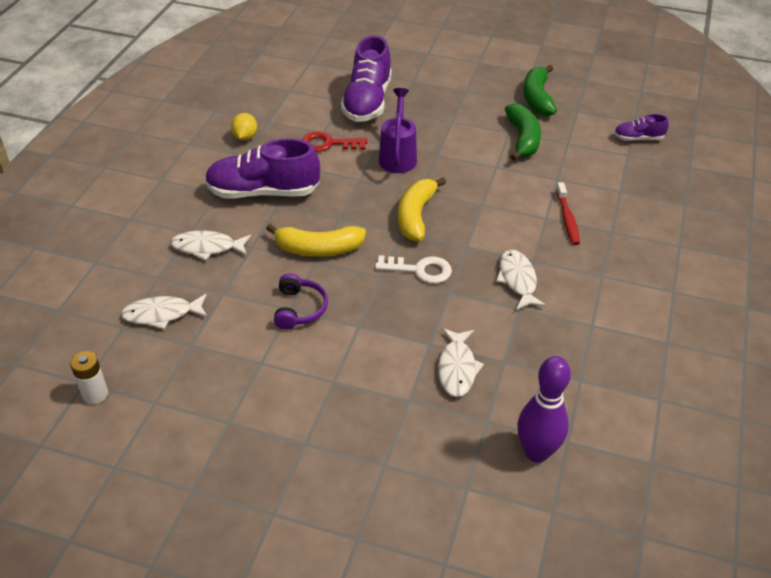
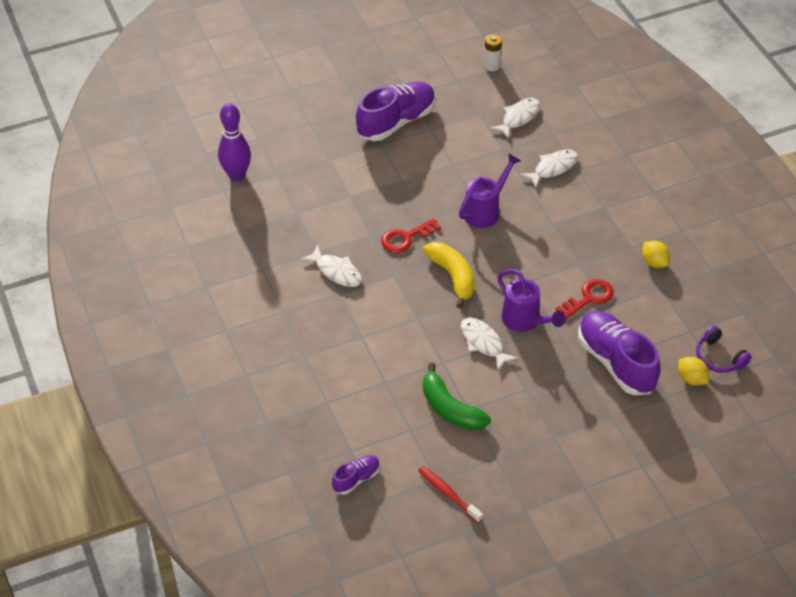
camera: 140 degrees right, 5 degrees up
purple shoe [205,138,320,199] -> purple shoe moved to [356,81,435,141]
yellow banana [266,224,366,257] -> purple watering can [459,154,521,228]
purple headphones [274,273,328,330] -> purple headphones moved to [696,325,752,373]
white key [375,255,452,284] -> red key [381,218,441,253]
white fish [438,328,484,397] -> white fish moved to [461,317,518,370]
green banana [523,65,557,116] -> none
red toothbrush [556,182,580,245] -> red toothbrush moved to [418,466,483,523]
none -> yellow lemon [678,357,709,386]

